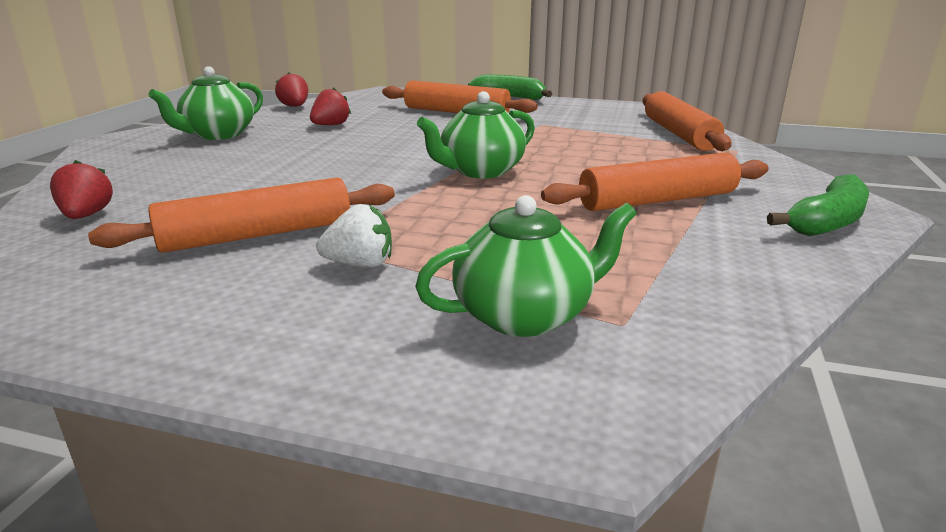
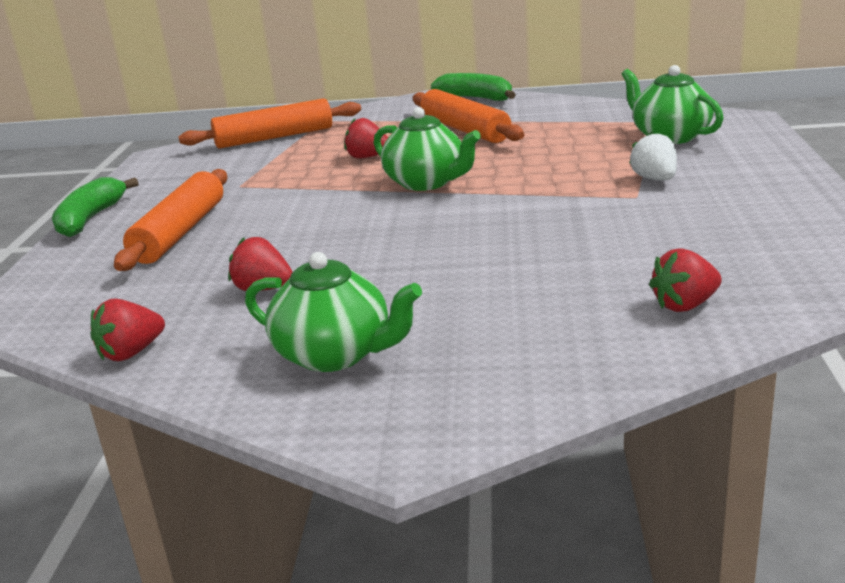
camera: 100 degrees left, 0 degrees up
orange rolling pin [88,177,395,253] -> none
none -> red strawberry [344,118,388,159]

